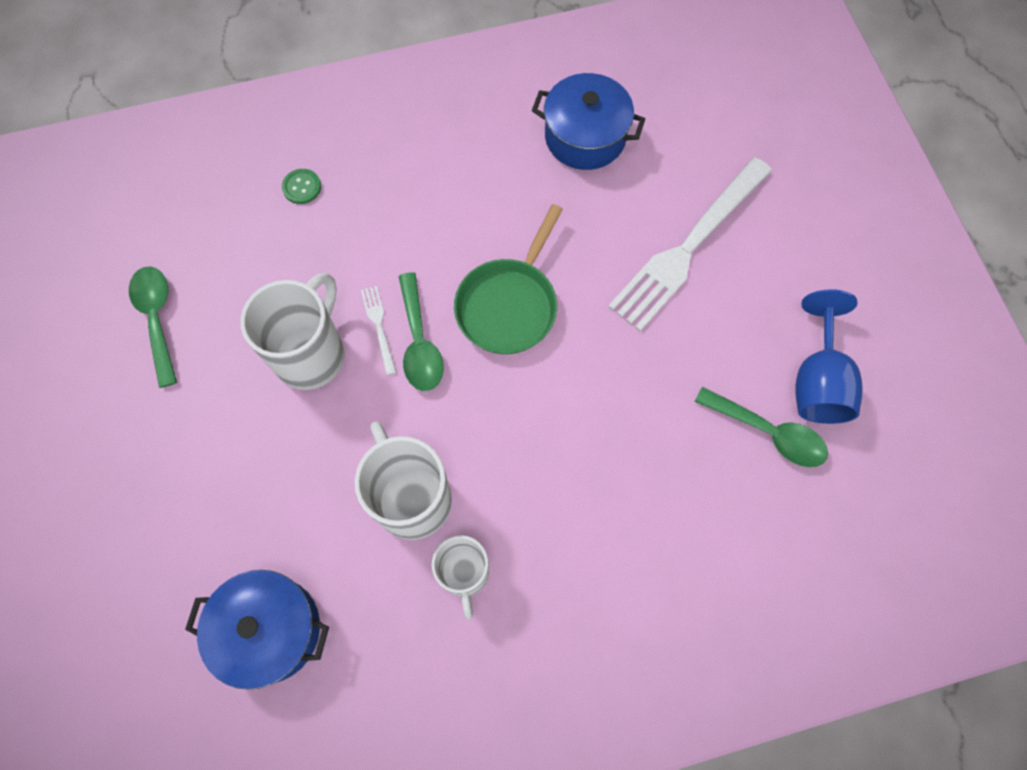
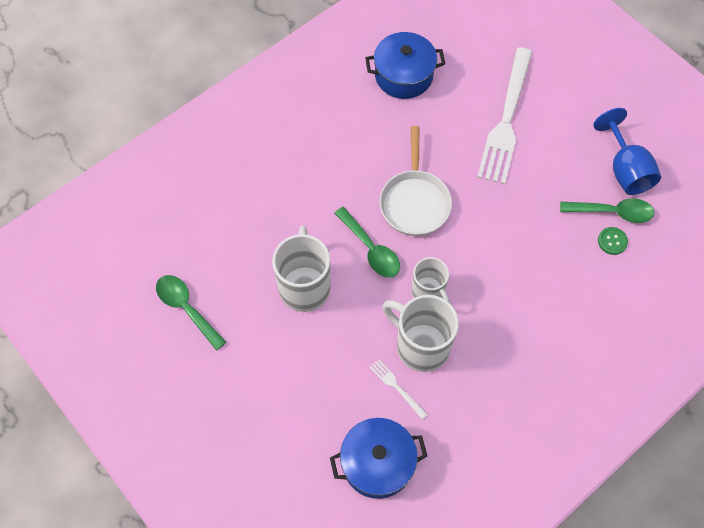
camera: 25 degrees left, 5 degrees down
green button [282,169,321,204] -> green button moved to [598,227,628,255]
white fork [361,286,396,375] -> white fork moved to [370,359,428,419]
white mug [432,535,489,620] -> white mug moved to [411,257,450,303]
green pan [454,204,563,354] -> white pan [379,126,452,236]

